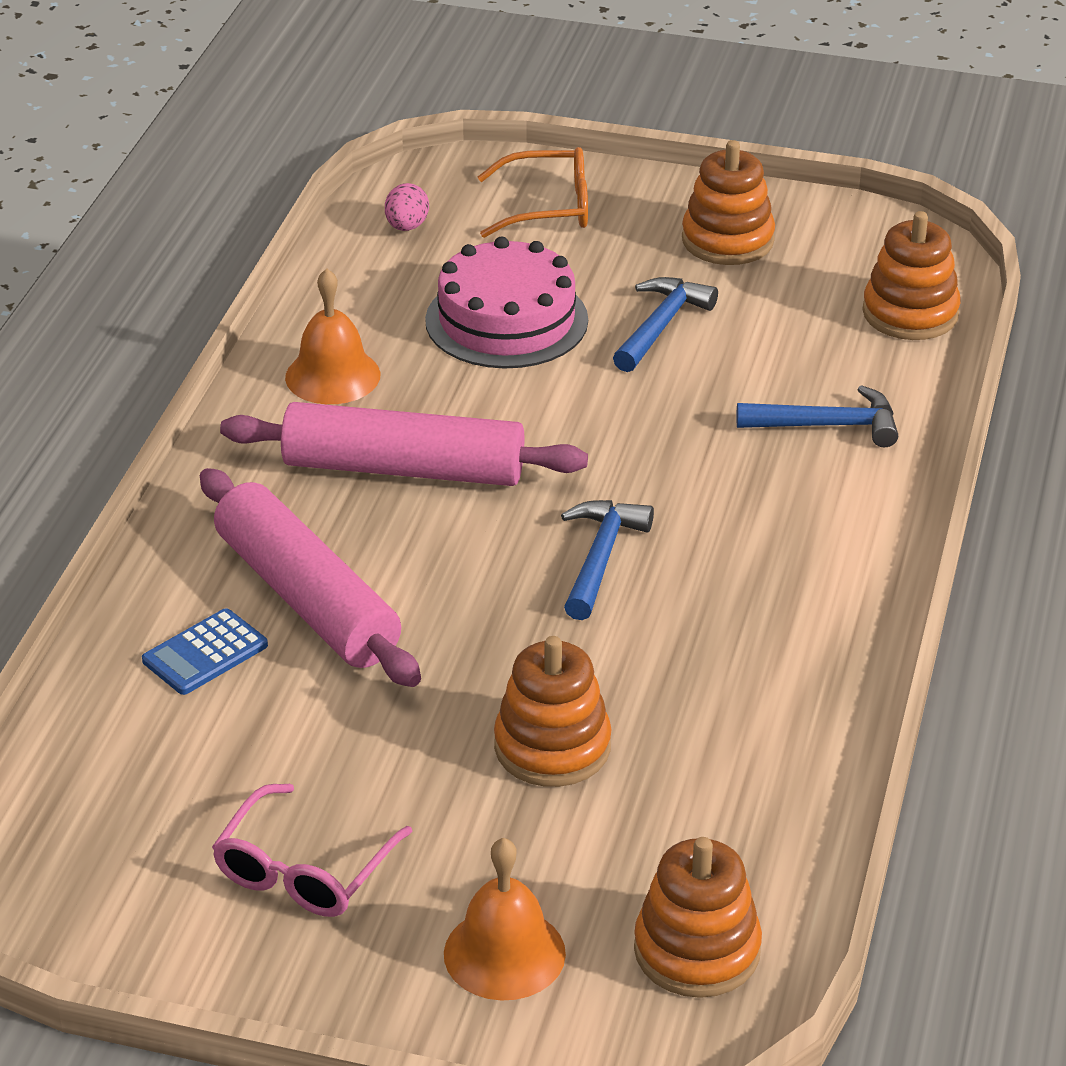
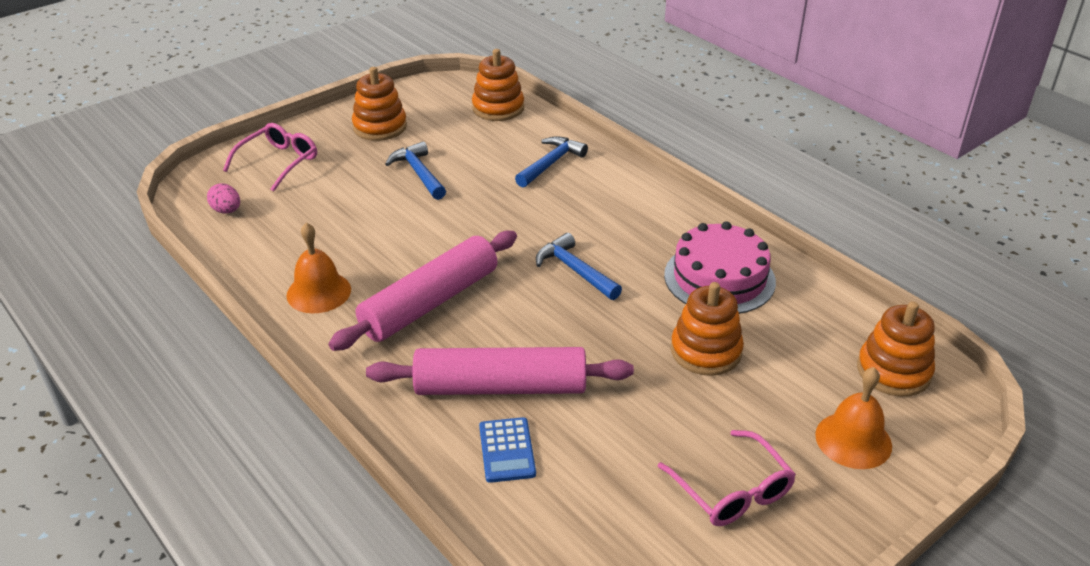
camera: 55 degrees left, 0 degrees up
pink cake [425,237,588,368] -> pink cake moved to [664,221,776,314]
orange glasses [478,147,588,238] -> pink glasses [223,123,317,192]

